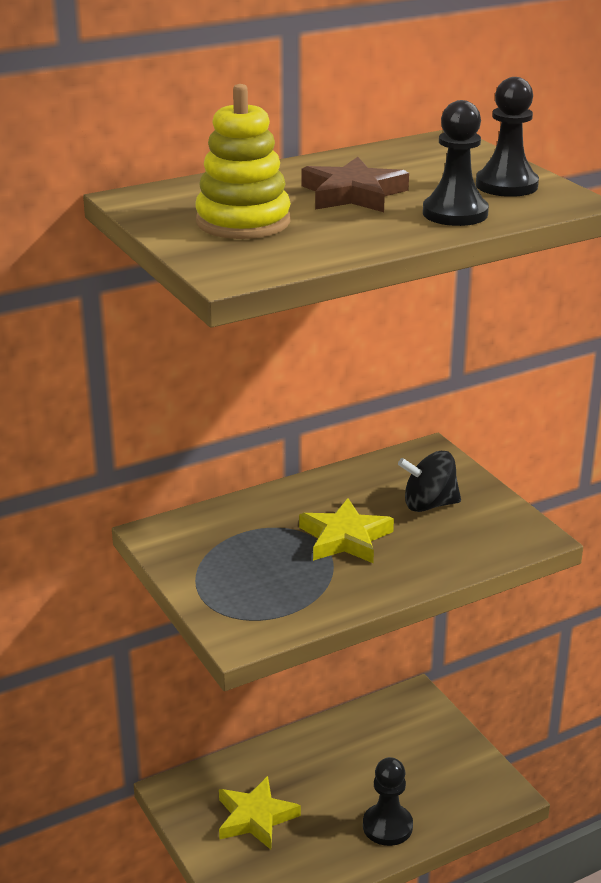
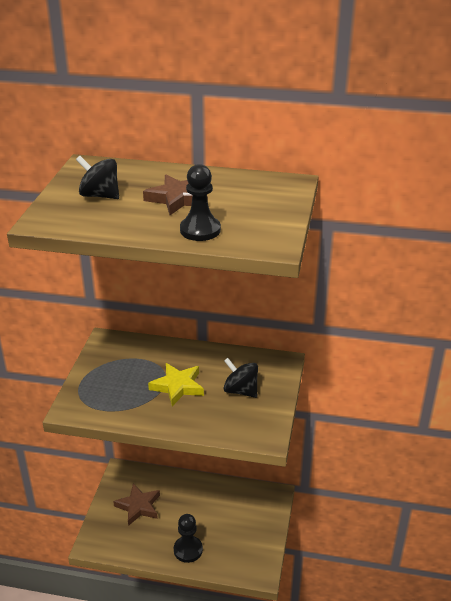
camera: 40 degrees right, 5 degrees up
yellow stacking toy [195,84,291,239] -> black spinning top [76,156,119,199]
yellow star [219,776,301,849] -> brown star [113,483,160,526]
black pawn [476,77,539,197] -> none

